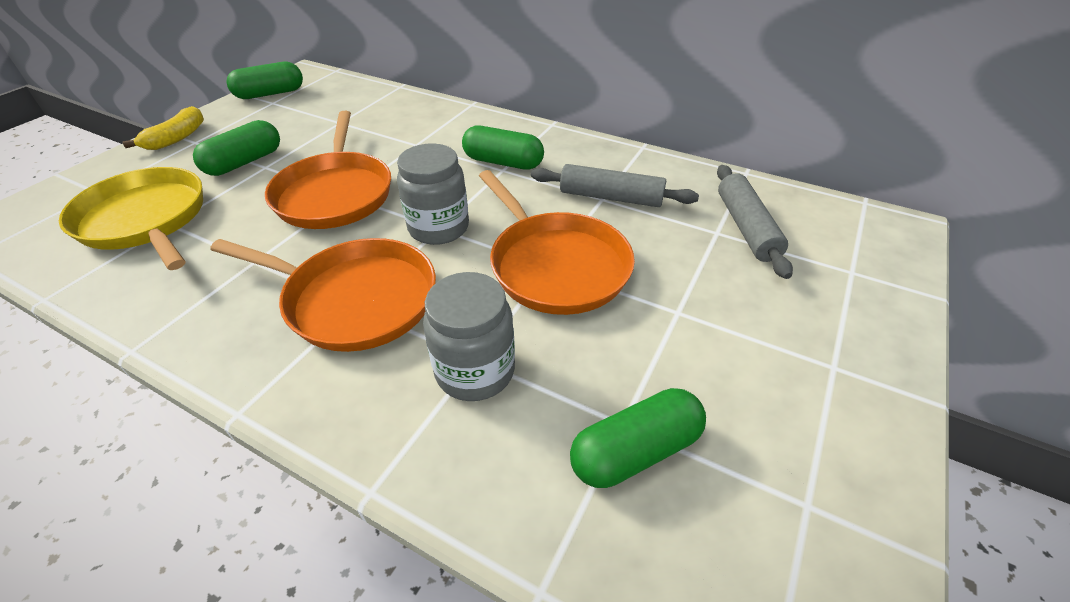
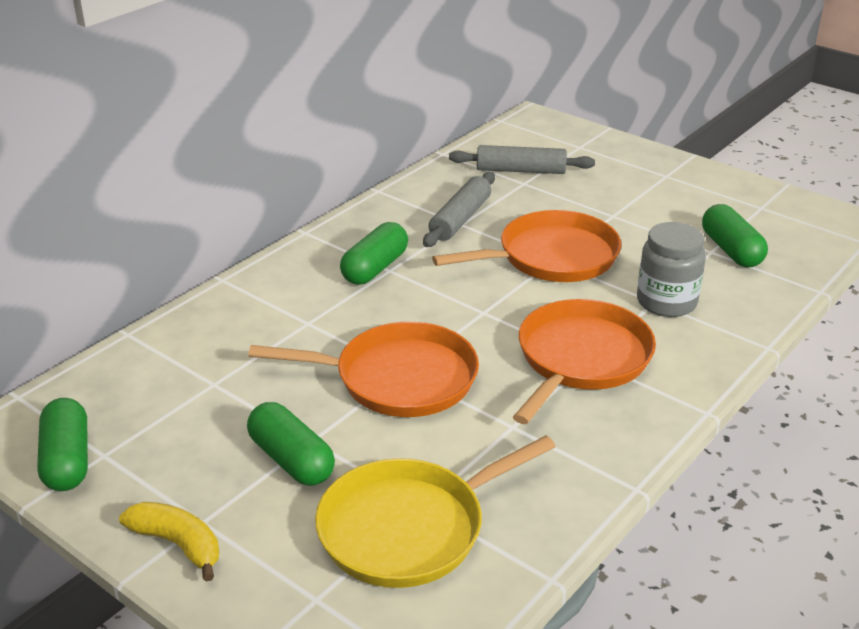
camera: 80 degrees left, 10 degrees down
grey jar [397,143,469,245] -> none

